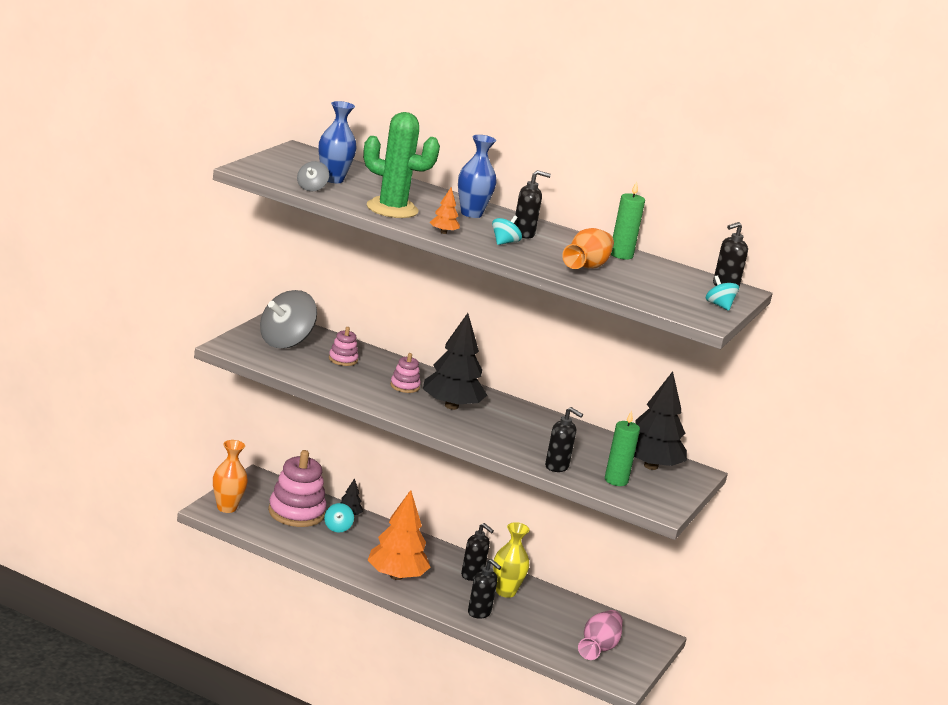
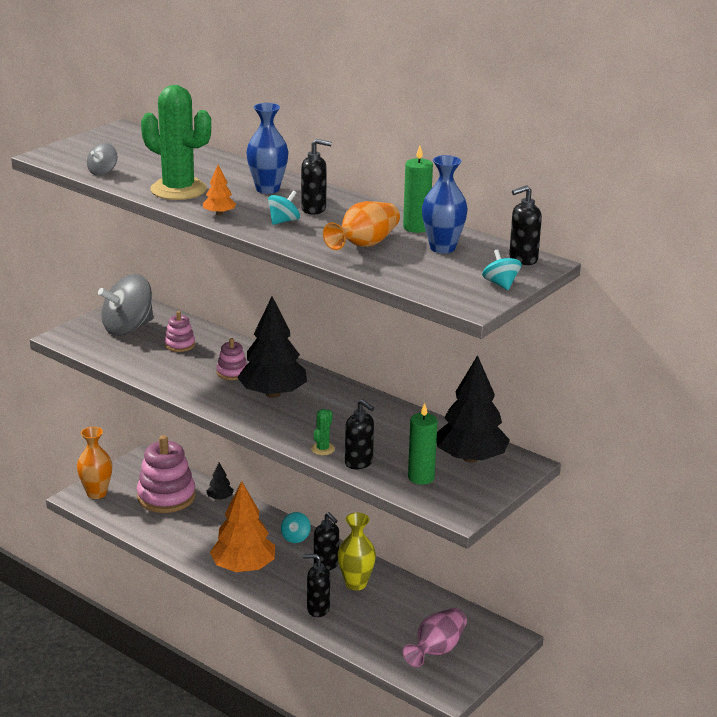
camera: 15 degrees right, 5 degrees up
blue vase [318,101,357,183] -> blue vase moved to [422,155,468,253]
turquoise spinning top [324,503,354,532] -> turquoise spinning top moved to [281,512,311,543]
black soap dispenser [468,559,502,619] -> black soap dispenser turned 135 degrees clockwise [303,554,330,617]
none -> green cactus [311,409,335,455]

